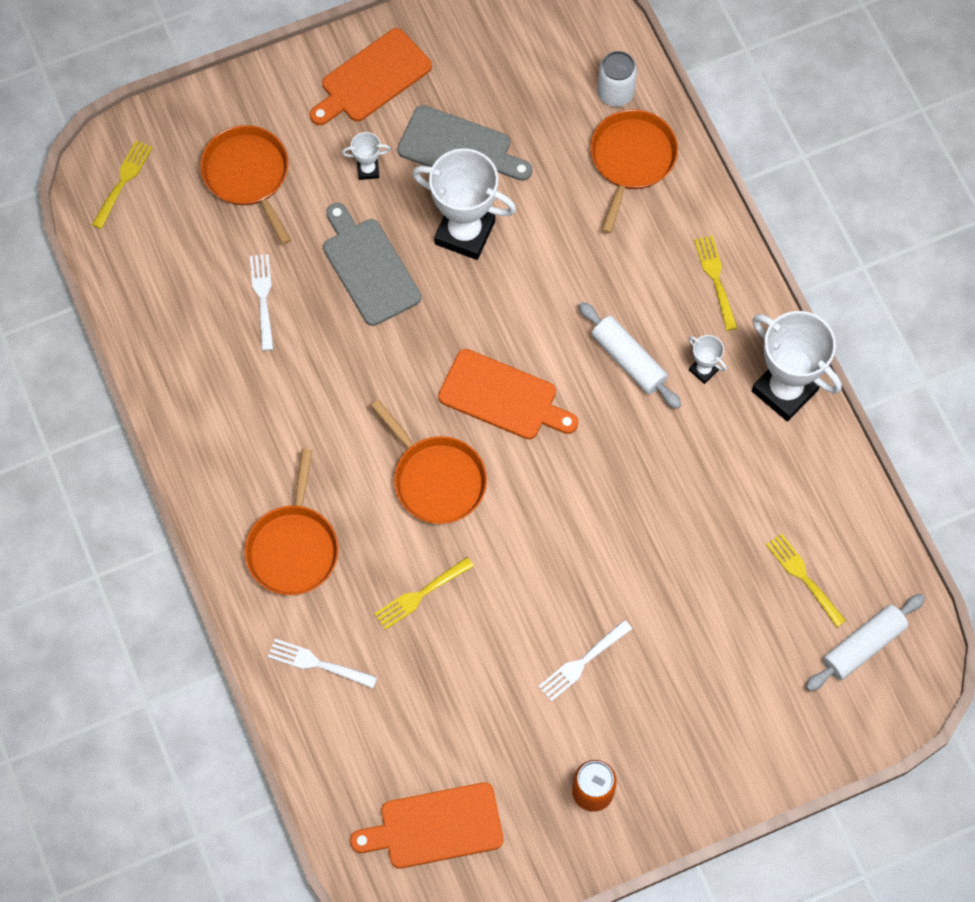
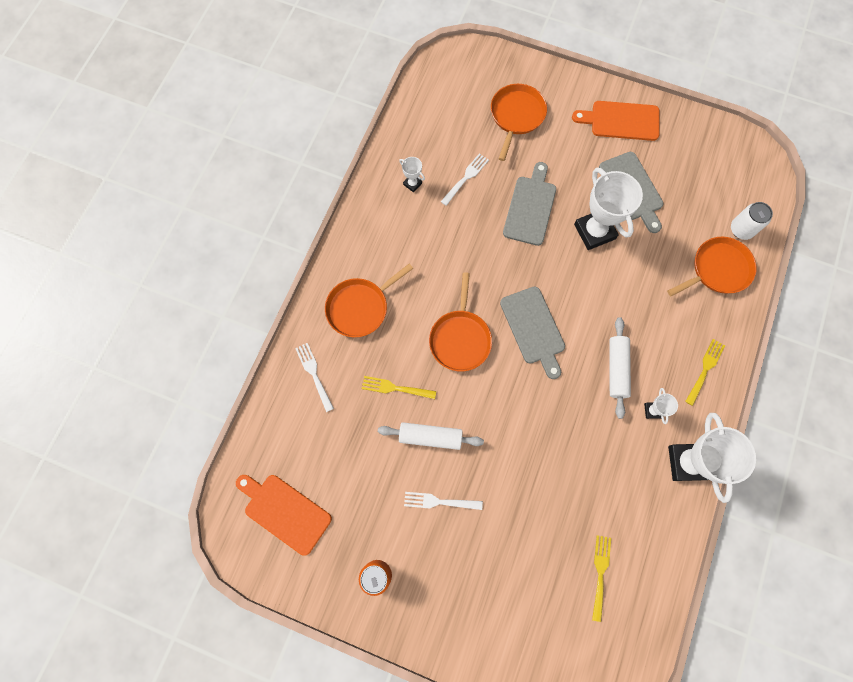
camera: 45 degrees right, 5 degrees up
yellow fork [92,140,153,229] -> none
white trophy [342,132,391,180] -> white trophy moved to [399,157,425,192]
orange cutting board [438,349,578,439] -> grey cutting board [500,286,565,379]
white rolling pin [806,594,925,691] -> white rolling pin moved to [378,422,484,450]

